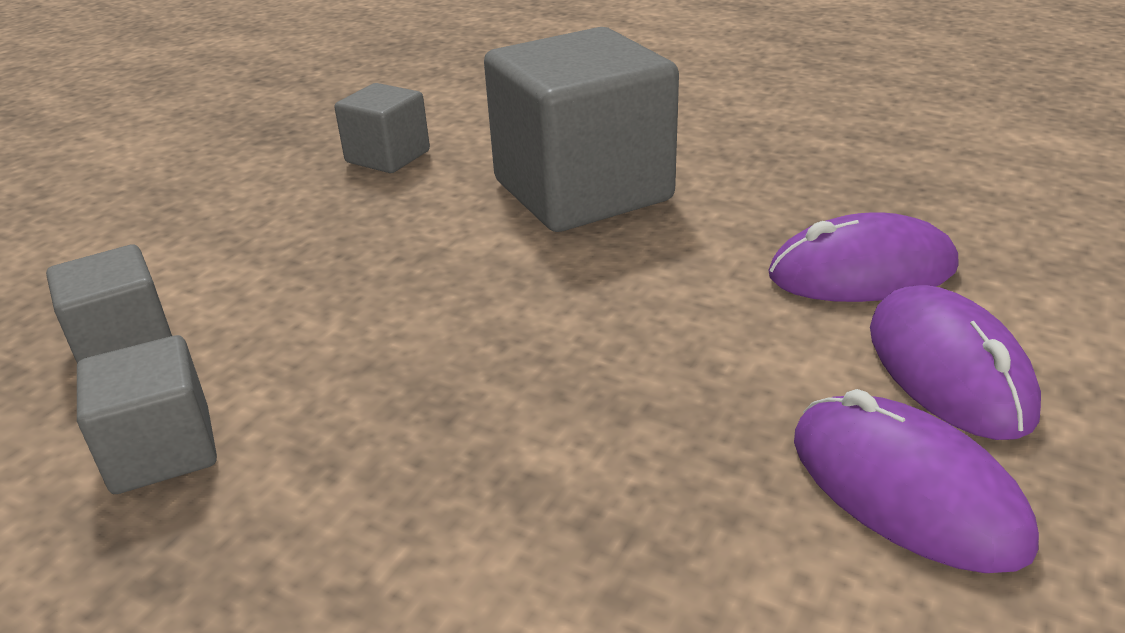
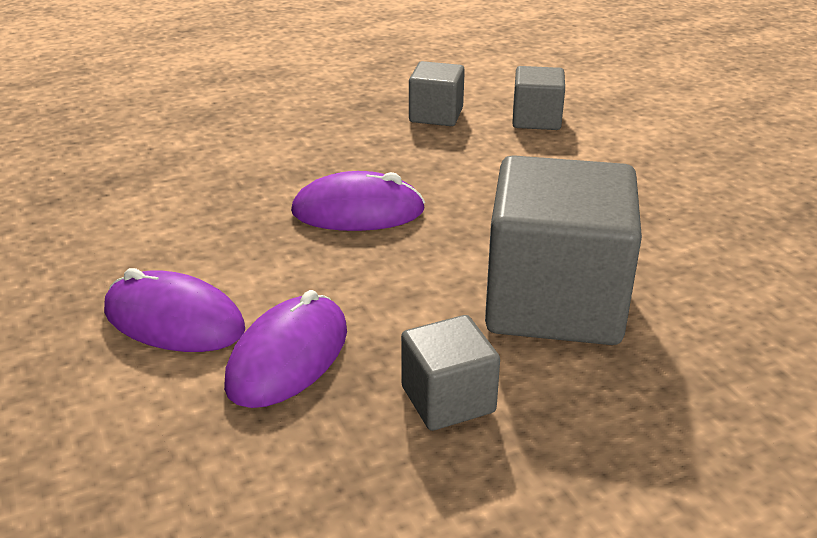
camera: 125 degrees right, 0 degrees up
grey cube [334,83,430,173] -> grey cube moved to [401,315,500,431]
purple mouse [794,389,1039,573] -> purple mouse moved to [291,171,425,231]

